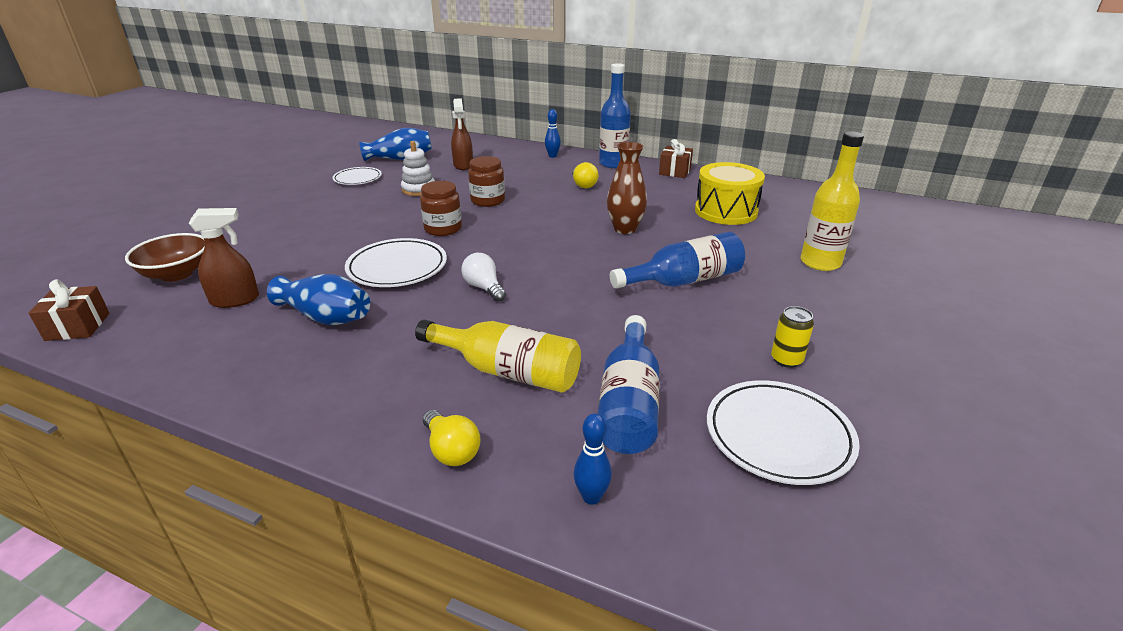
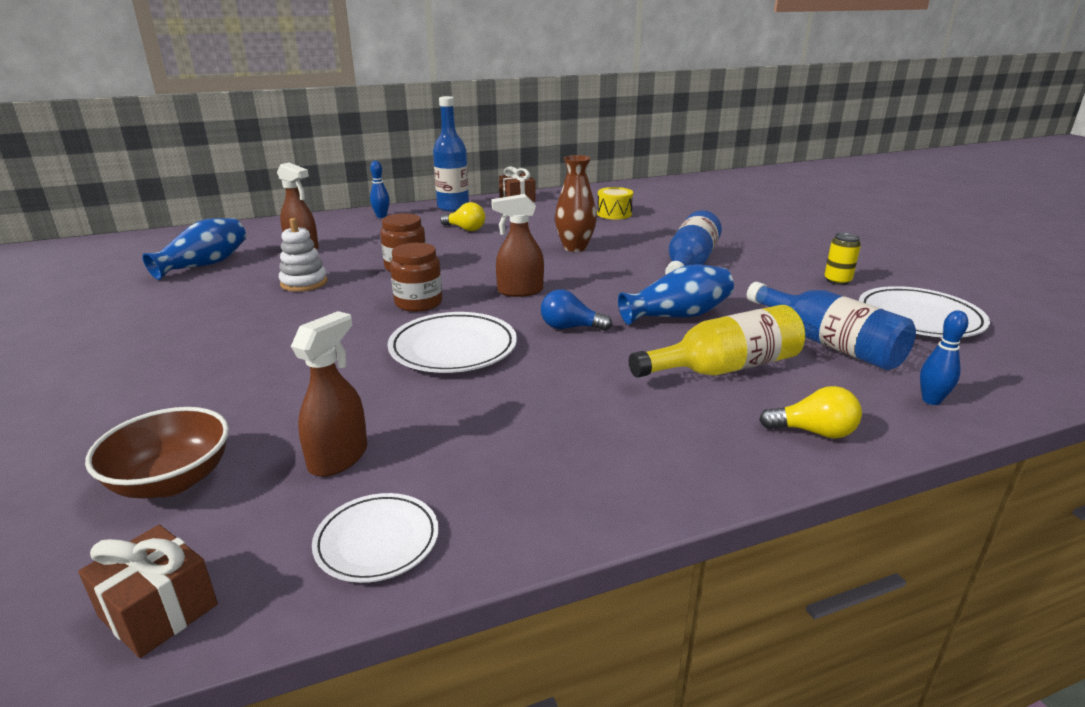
camera: 45 degrees left, 5 degrees down
blue vase [267,274,370,325] -> blue vase moved to [618,264,734,325]
white plate [332,167,382,185] -> white plate moved to [312,493,439,583]
white light bulb [461,253,506,302] -> blue light bulb [541,289,612,331]
yellow drum [695,162,765,225] -> yellow drum [597,187,633,219], size x0.59
yellow bottle [801,131,864,271] -> none
none -> brown spray bottle [491,194,544,297]

